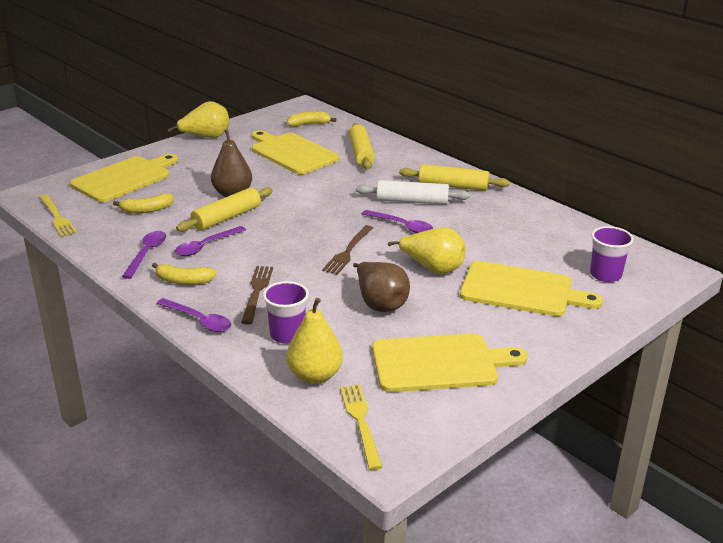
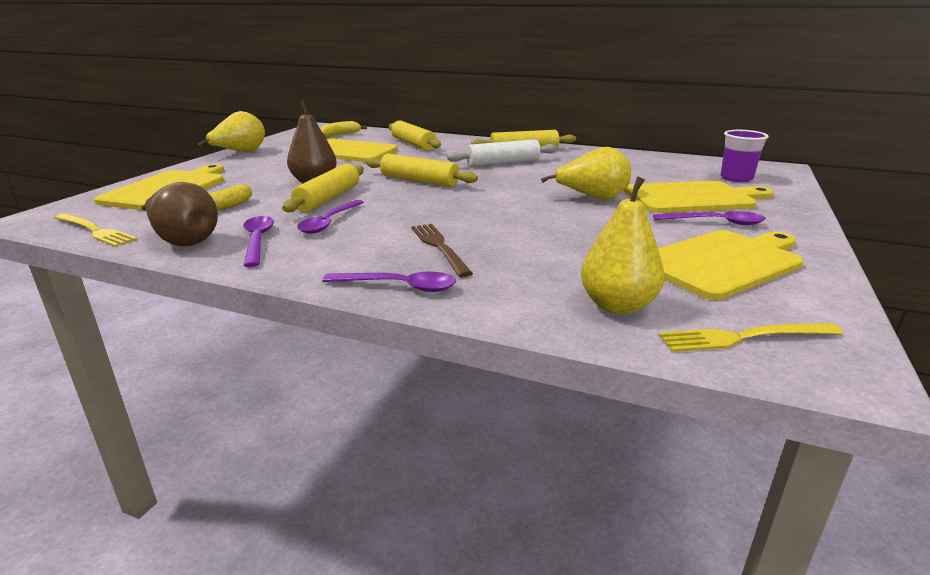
camera: 25 degrees left, 5 degrees down
yellow banana [152,263,217,285] -> none
purple cup [263,281,309,344] -> none
brown fork [322,225,373,275] -> none
yellow fork [340,384,382,470] -> yellow fork turned 60 degrees counterclockwise [658,323,844,352]
brown pear [353,262,410,312] -> brown pear moved to [141,182,218,247]
purple spoon [362,210,433,233] -> purple spoon moved to [653,211,766,225]
none -> yellow rolling pin [366,153,478,187]

